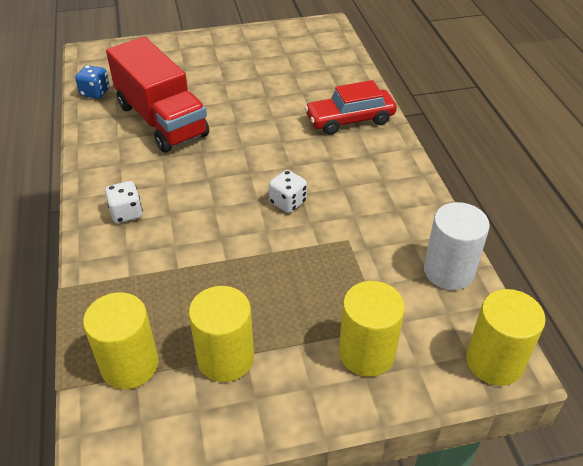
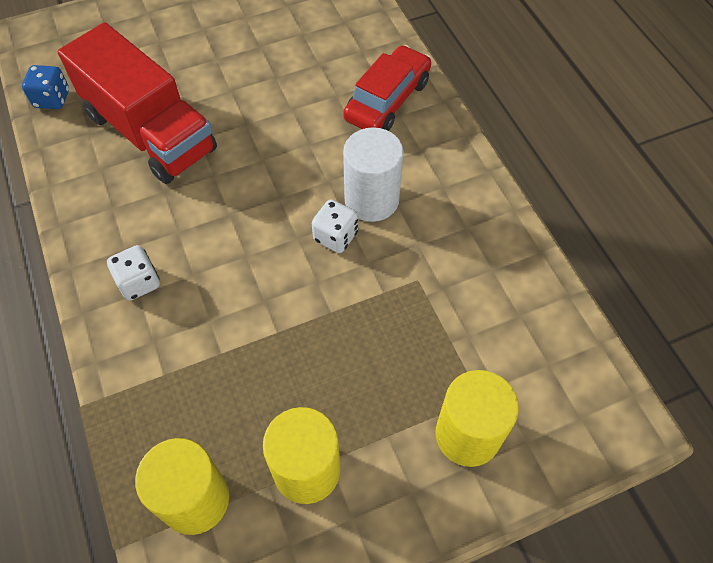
camera: 10 degrees left, 15 degrees up
red car [304,80,397,135] -> red car turned 150 degrees clockwise [343,45,431,131]
white cylinder [424,202,490,290] -> white cylinder moved to [343,127,404,222]
yellow cylinder [466,289,546,386] -> none

